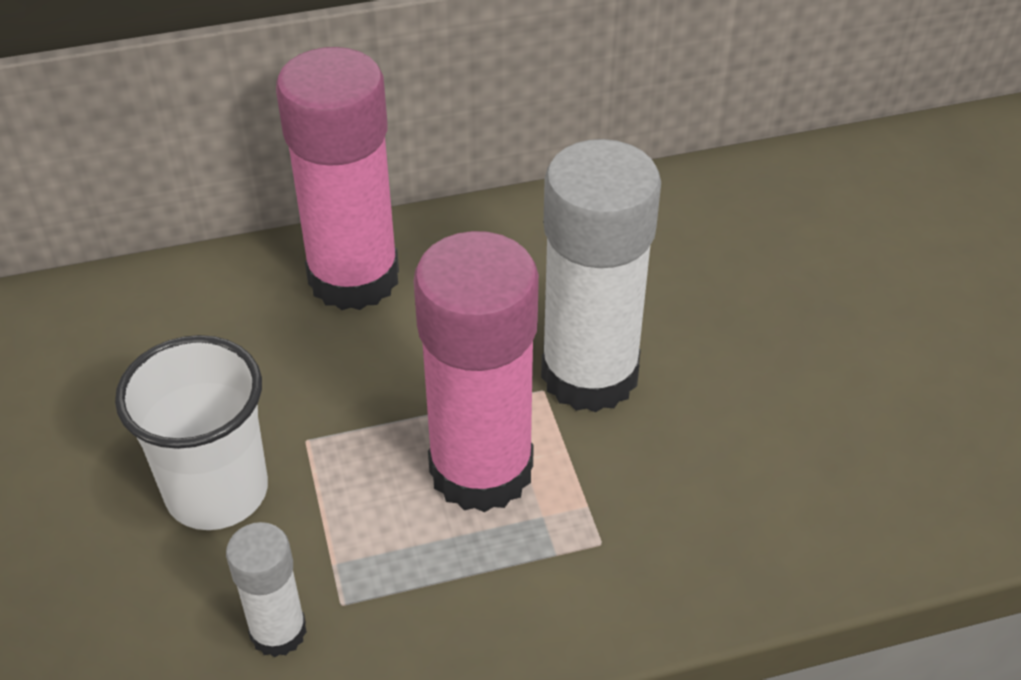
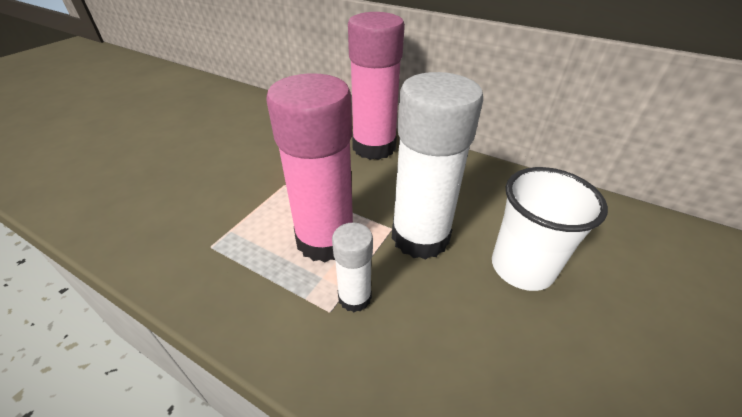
camera: 45 degrees right, 5 degrees down
white cup [115,335,268,530] -> white cup moved to [492,167,608,291]
white glue stick [226,522,307,657] -> white glue stick moved to [332,222,373,312]

